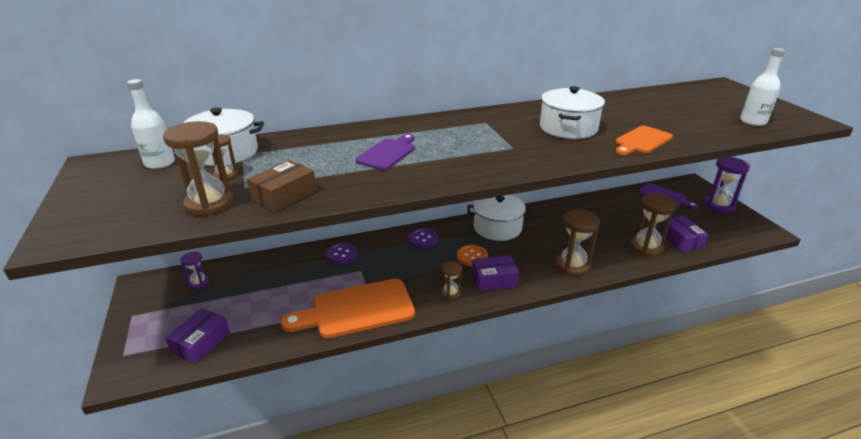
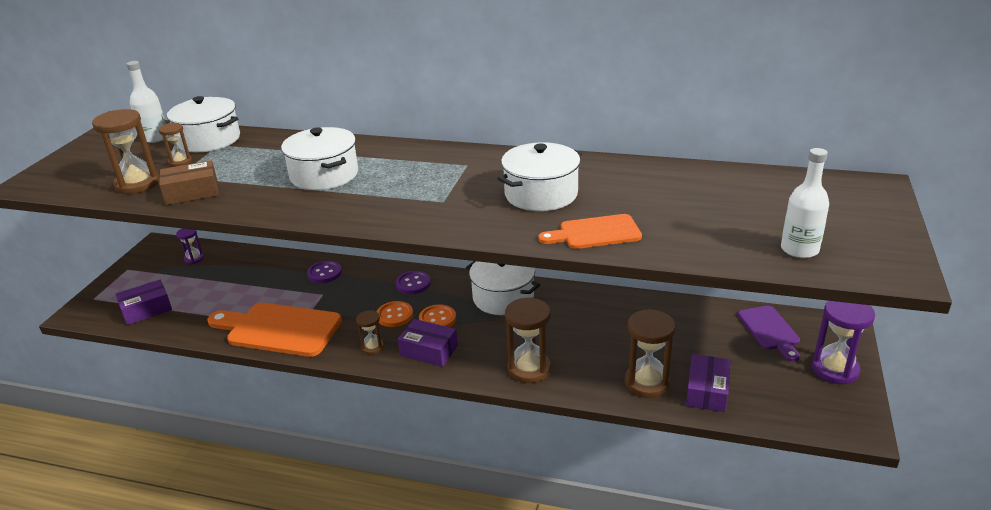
camera: 35 degrees right, 0 degrees up
purple cutting board [355,134,415,170] -> white pot [281,127,358,190]
none -> orange button [377,301,413,327]

